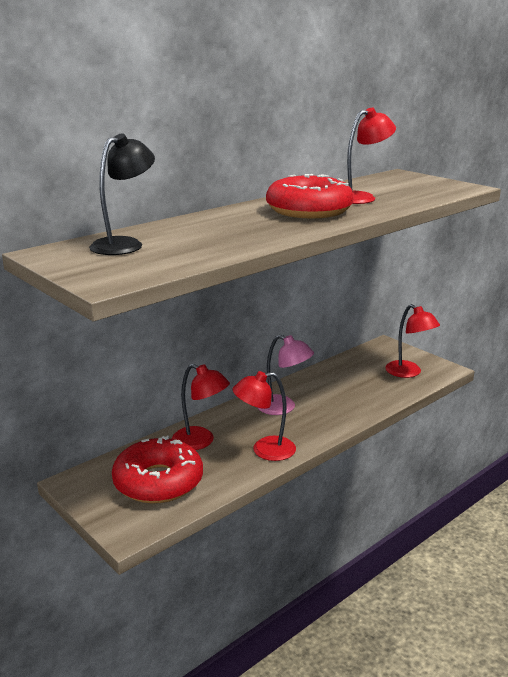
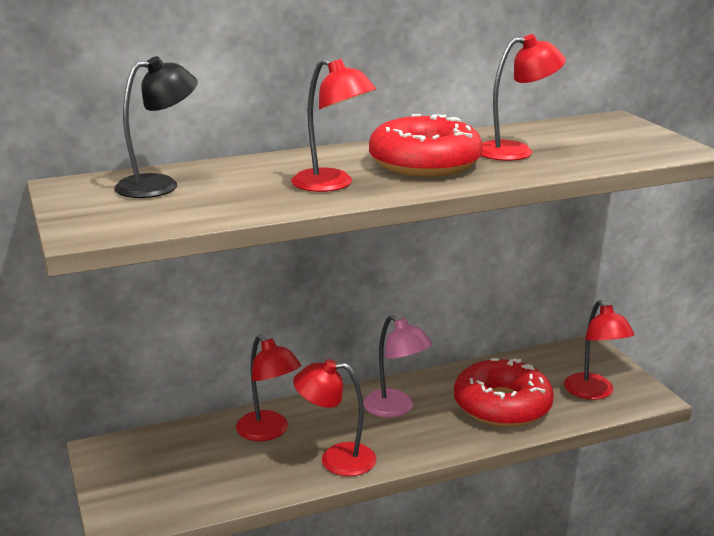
camera: 20 degrees right, 0 degrees up
red donut [112,436,203,504] -> red donut moved to [454,358,554,427]
none -> red lamp [291,59,376,192]

